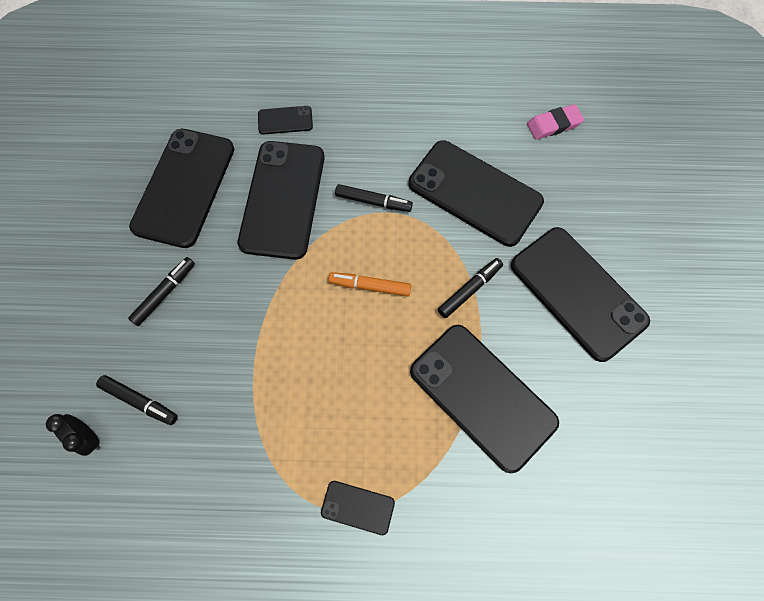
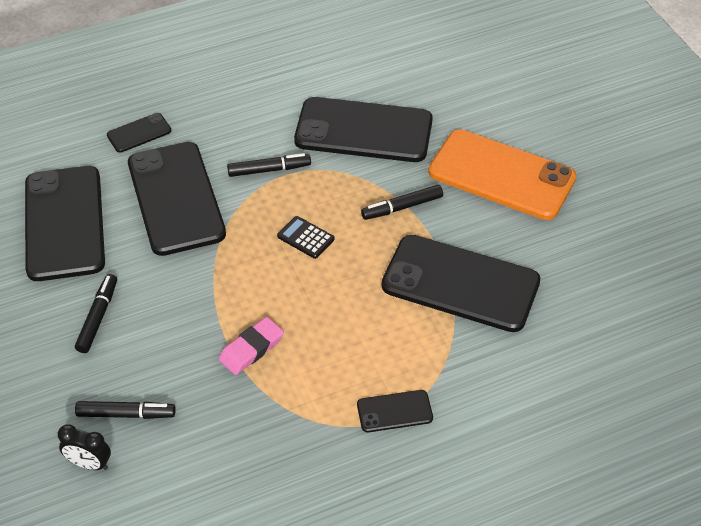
camera: 25 degrees left, 20 degrees down
orange marker [328,272,412,296] -> black calculator [277,216,334,259]
black marker [438,258,503,318] -> black marker turned 135 degrees counterclockwise [361,185,443,220]
black phone [511,227,650,362] -> orange phone [428,129,576,220]
pink eraser [527,104,584,140] -> pink eraser moved to [219,317,284,375]

